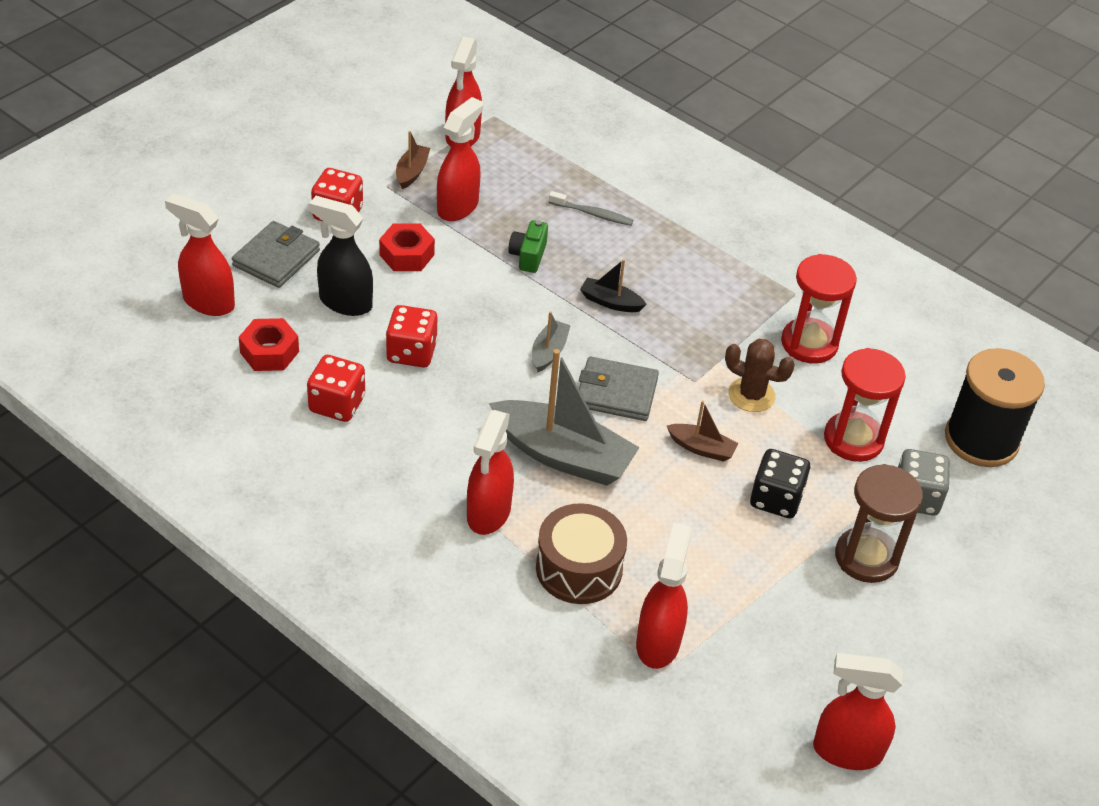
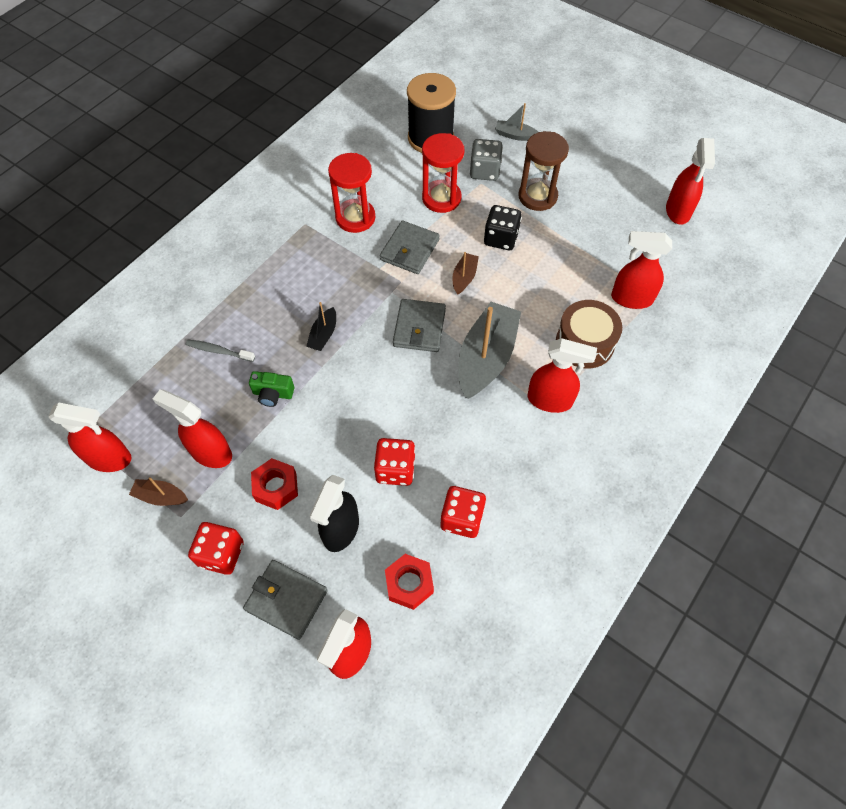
camera: 90 degrees left, 15 degrees up
grey boat [532,311,571,372] -> grey boat moved to [495,103,538,141]
grey toothbrush [549,191,633,226] -> grey toothbrush turned 90 degrees counterclockwise [186,340,255,362]
brown cactus [725,339,795,412] -> grey wallet [380,221,440,274]

